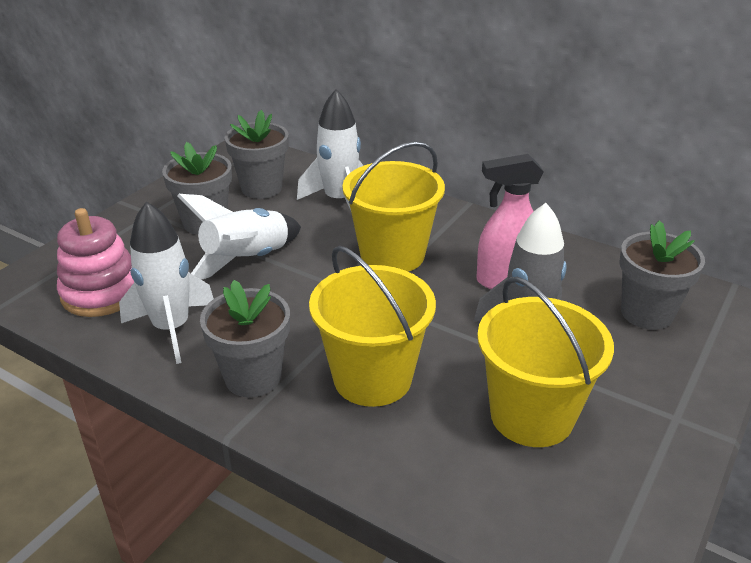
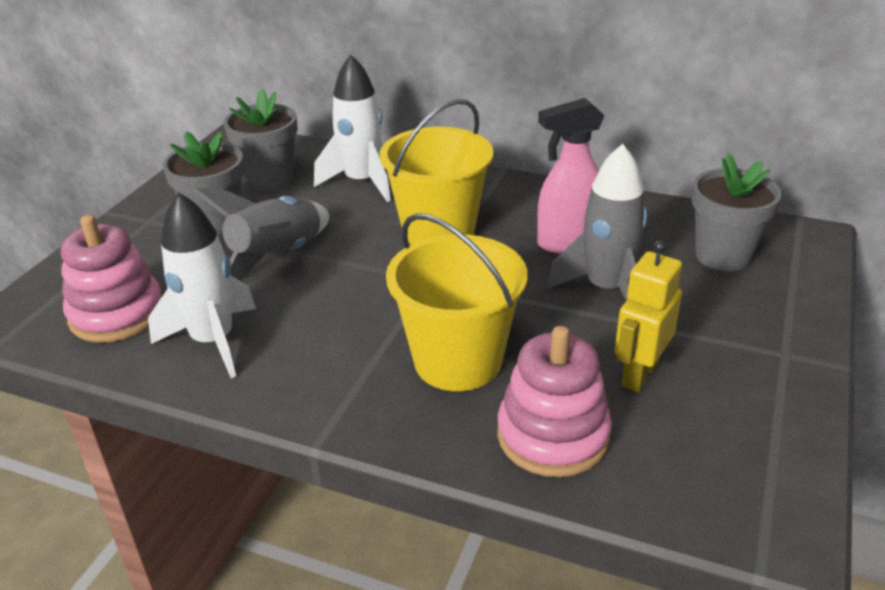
camera: 10 degrees left, 0 degrees up
white rocket [177,194,301,280] -> grey rocket [193,188,329,281]
grey flower pot [200,280,290,397] -> none
yellow bucket [477,277,614,447] -> yellow robot [615,240,682,392]
none -> pink stacking toy [497,326,612,477]

